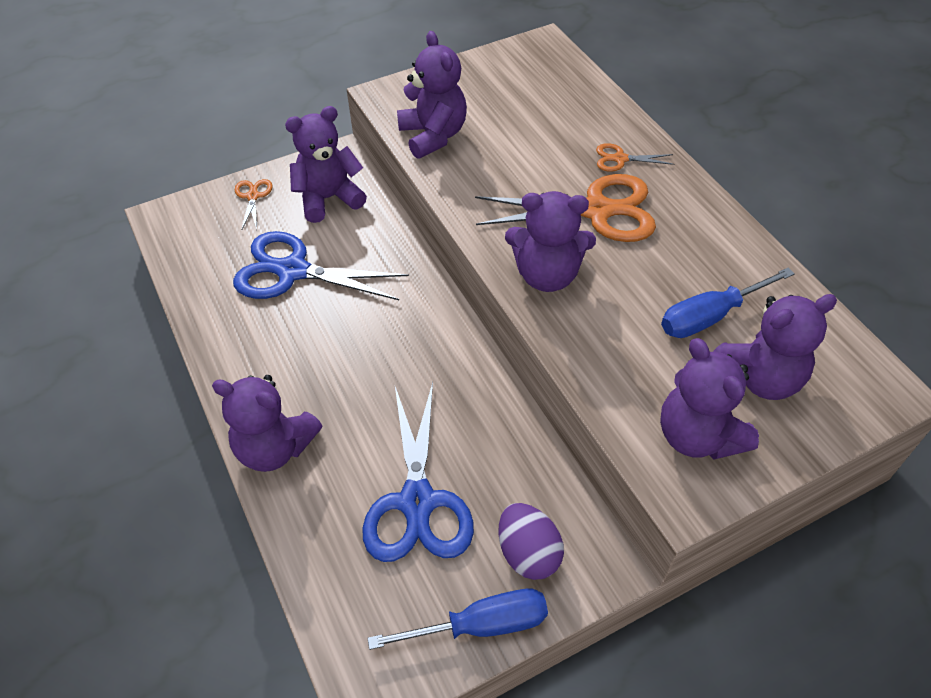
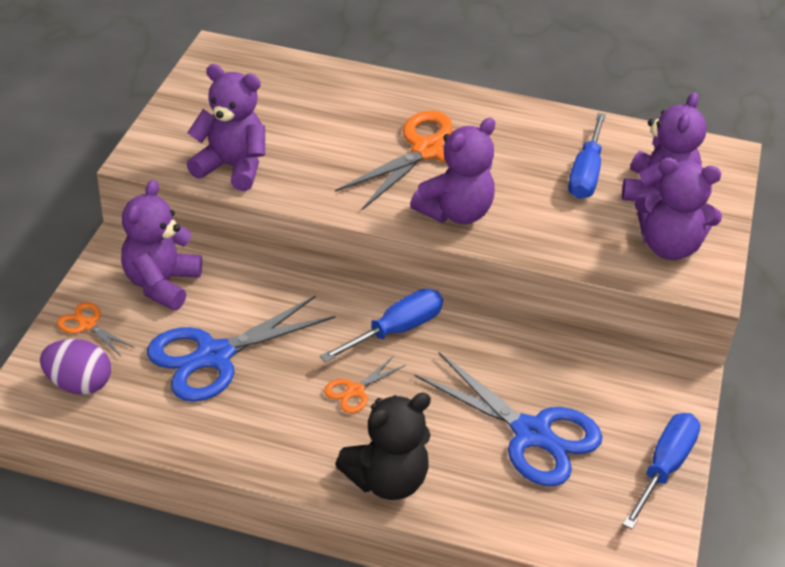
camera: 50 degrees left, 10 degrees down
purple teddy bear [212,375,322,472] -> black teddy bear [335,393,431,500]
purple egg [498,503,564,580] -> purple egg moved to [40,339,111,395]
orange scissors [596,143,675,172] -> orange scissors moved to [324,356,406,413]
none -> blue screwdriver [320,289,443,362]

